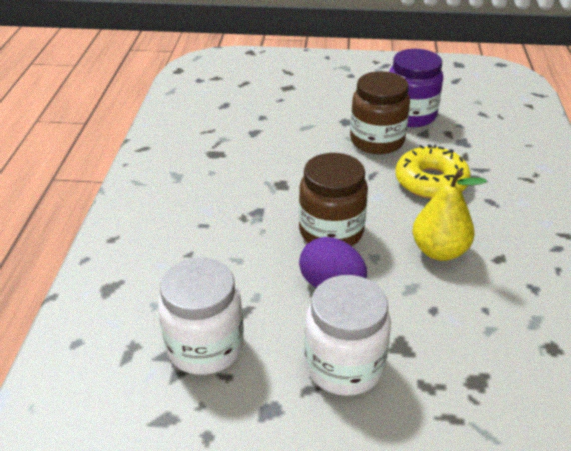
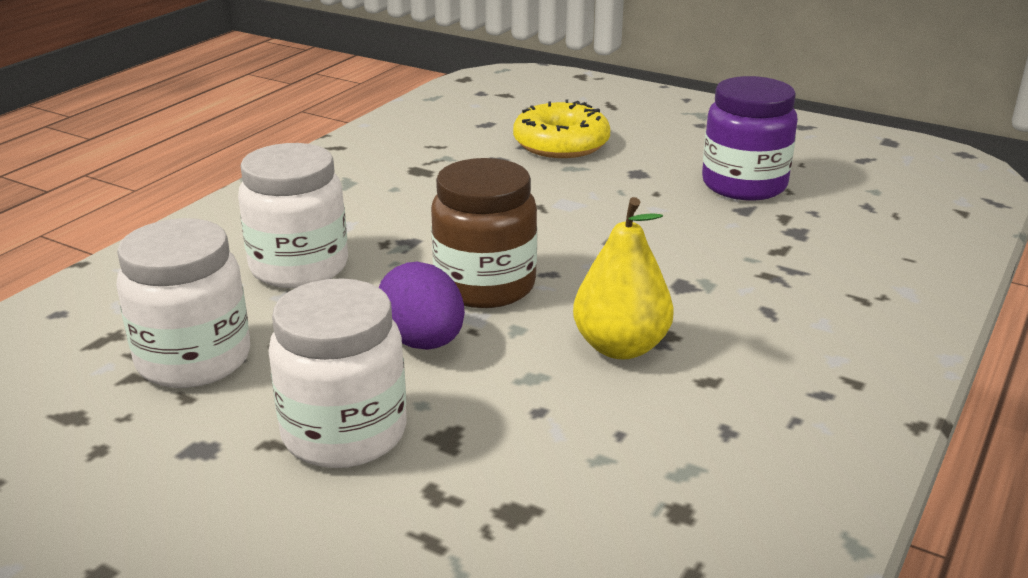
camera: 25 degrees right, 10 degrees down
brown jar [350,71,410,154] -> none
yellow donut [395,144,471,199] -> yellow donut moved to [513,100,610,158]
none -> white jar [238,143,348,288]

